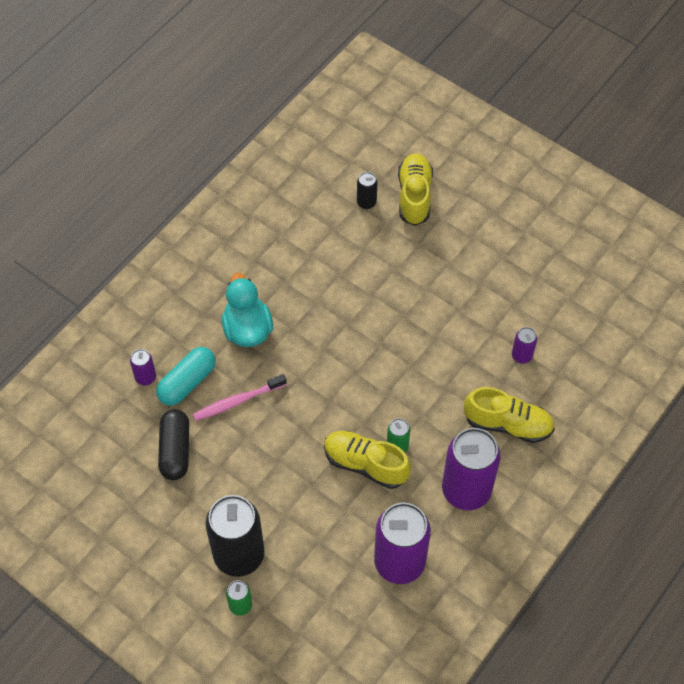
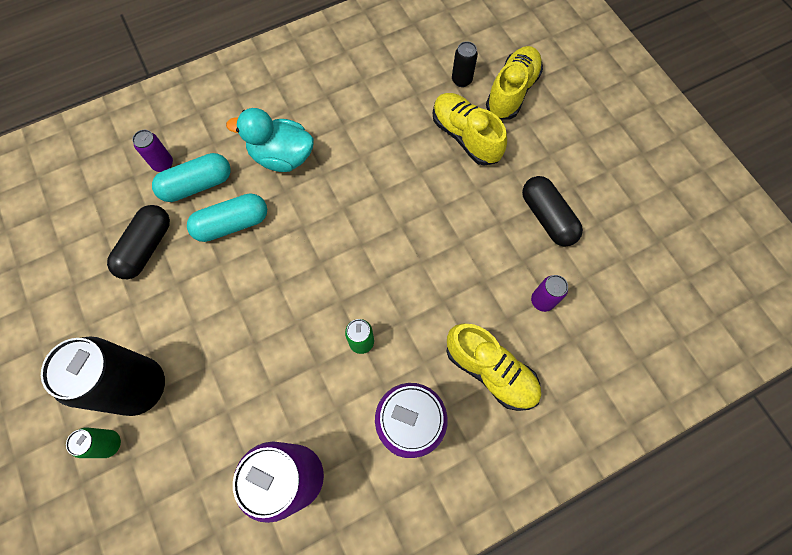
camera: 25 degrees right, 10 degrees up
pink toothbrush [193,374,287,421] -> turquoise capsule [187,194,267,242]
turquoise duck [222,273,273,347] -> turquoise duck turned 90 degrees counterclockwise [226,108,314,172]
yellow shoe [324,431,411,489] -> yellow shoe moved to [433,93,507,166]
none -> black capsule [522,176,583,247]

